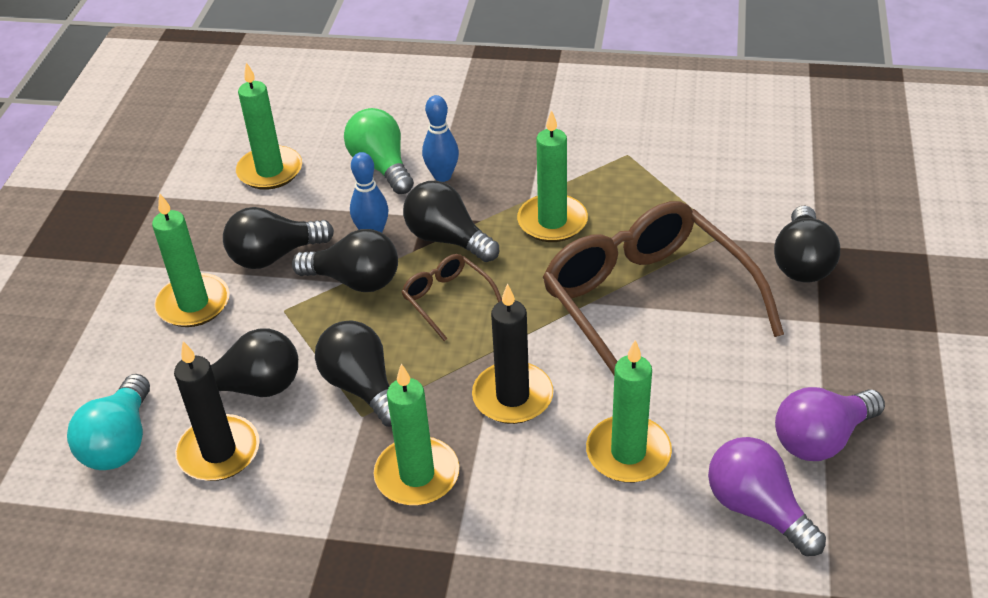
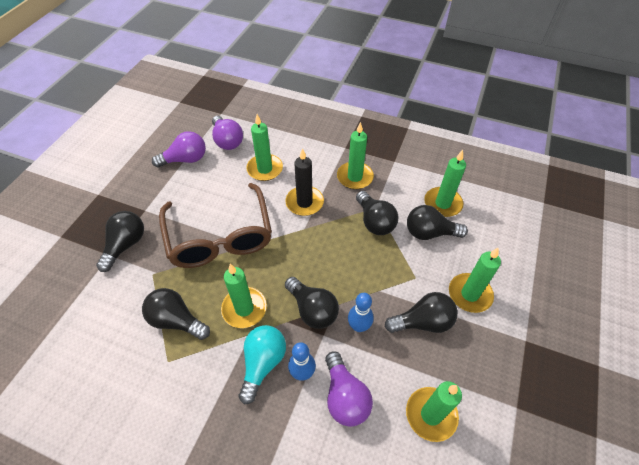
camera: 170 degrees left, 10 degrees up
turquoise light bulb [67,374,150,470] -> turquoise light bulb moved to [239,325,286,404]
black candle [174,341,260,481] -> green candle [424,150,466,217]
black light bulb [292,229,398,292] -> black light bulb moved to [142,288,210,340]
green light bulb [344,108,414,194] -> purple light bulb [325,351,373,427]
brown glasses [401,254,502,341] -> none

